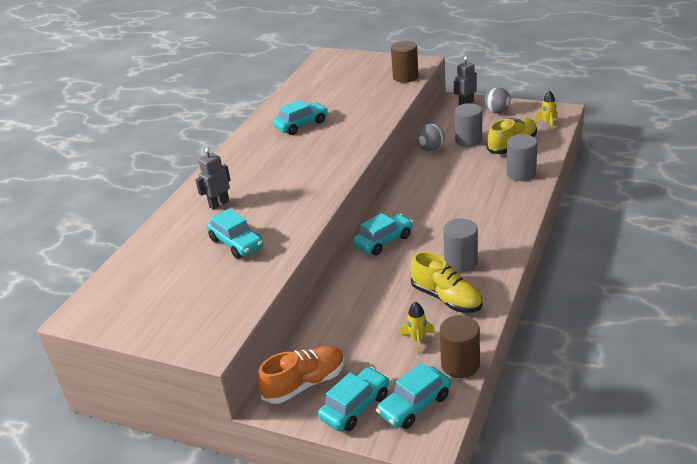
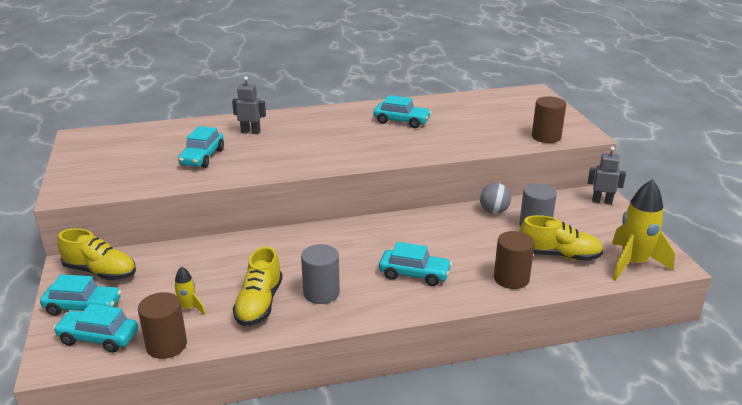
camera: 50 degrees right, 5 degrees down
orange shoe [257,346,345,404] -> yellow shoe [58,228,136,280]
turquoise car [353,213,413,255] -> turquoise car moved to [379,242,452,286]
grey ball [485,87,511,114] -> none
grey cylinder [507,134,538,181] -> brown cylinder [494,231,535,289]
yellow rocket [534,91,558,130] -> yellow rocket [612,179,675,281], size x2.03

